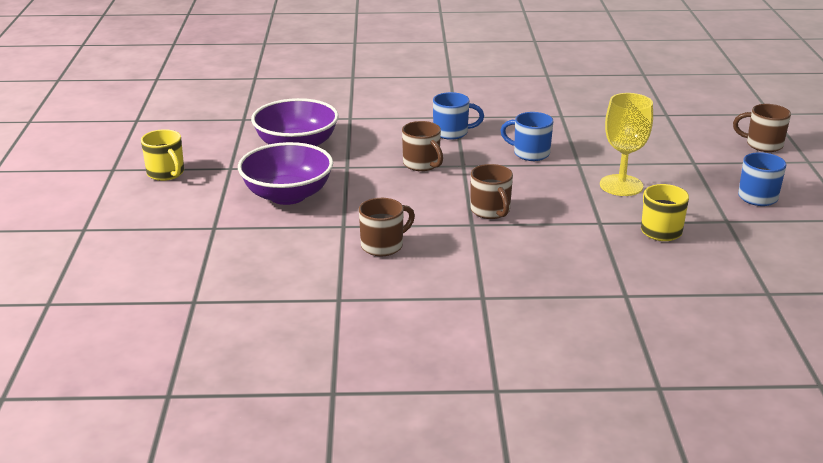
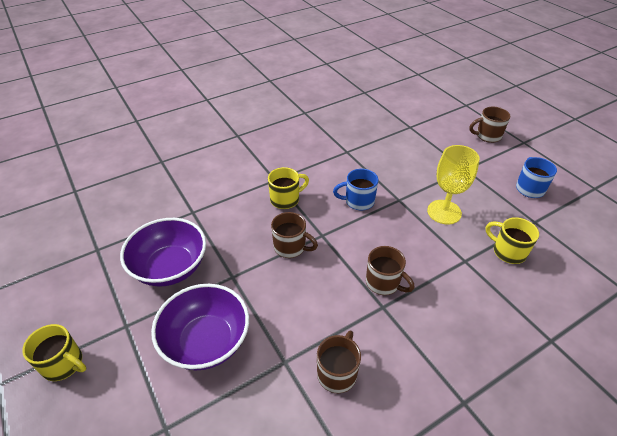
camera: 30 degrees left, 15 degrees up
blue mug [433,92,484,140] -> yellow mug [268,167,309,209]

